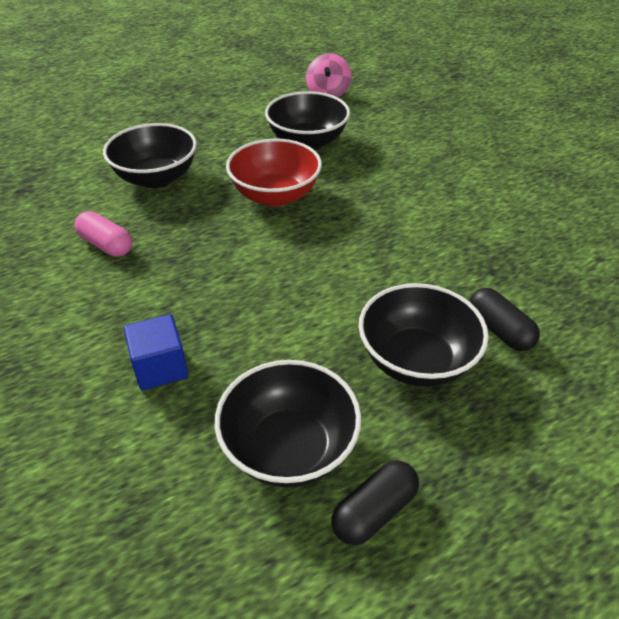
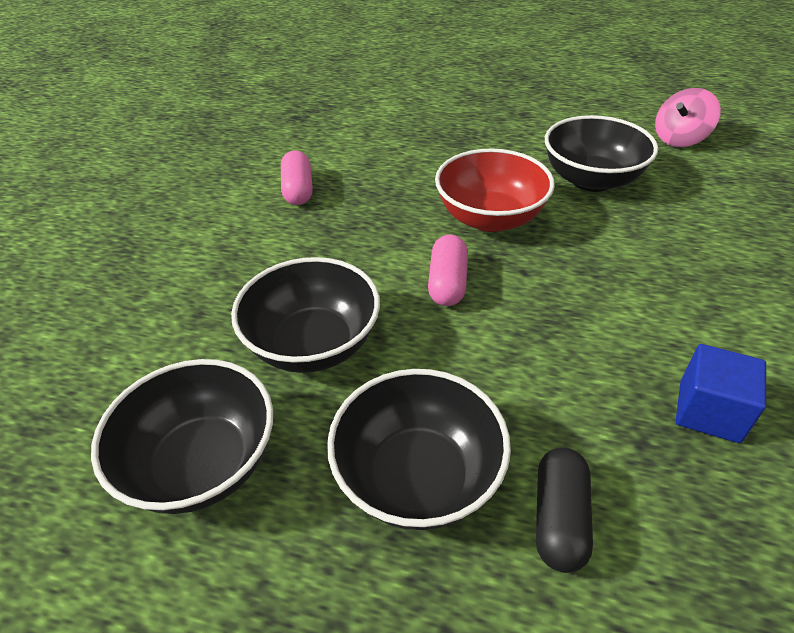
camera: 45 degrees right, 0 degrees up
black bowl [103,123,197,188] -> black bowl moved to [231,257,380,373]
blue cube [124,314,188,391] -> blue cube moved to [676,344,766,443]
black capsule [331,460,419,545] -> none
none -> pink capsule [428,235,468,306]

